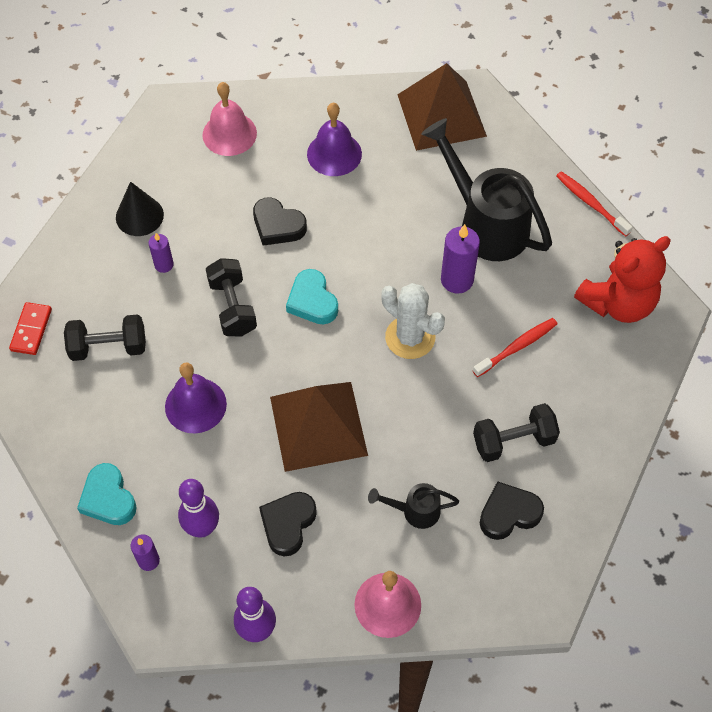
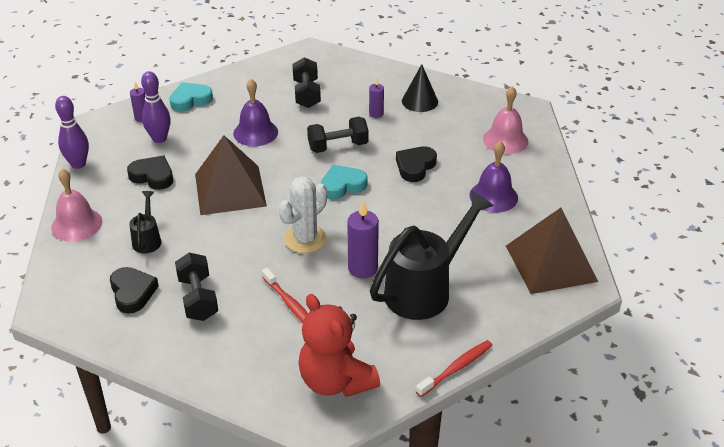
camera: 90 degrees right, 20 degrees down
red domino [9,302,52,355] -> none

